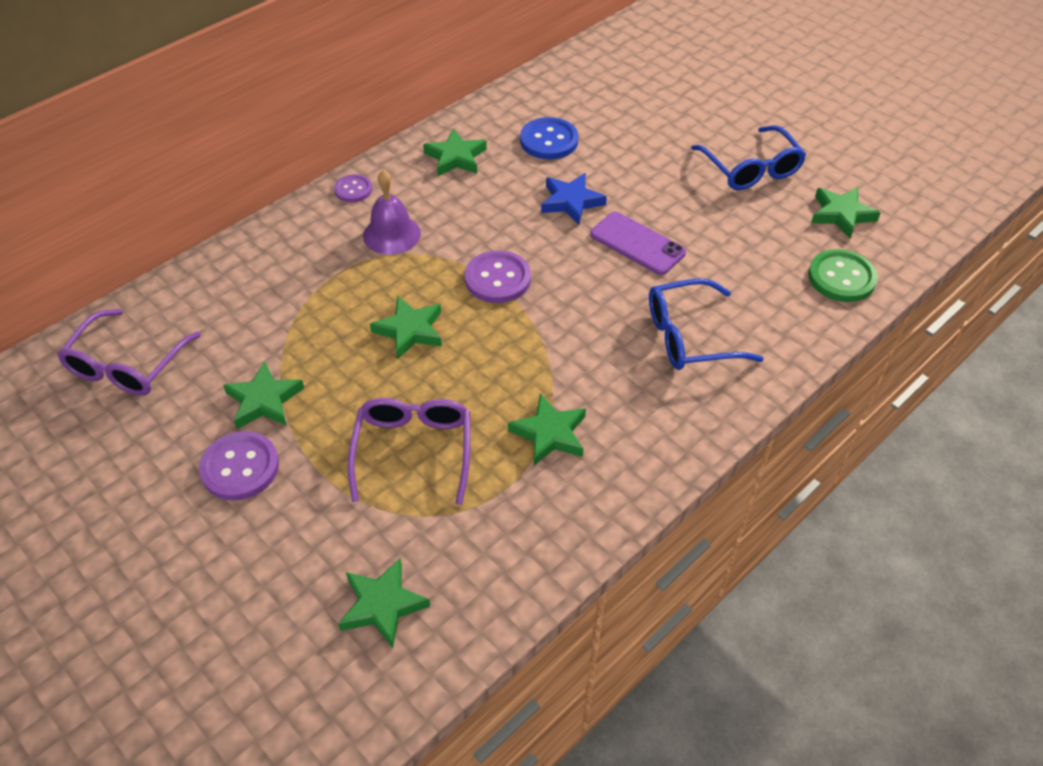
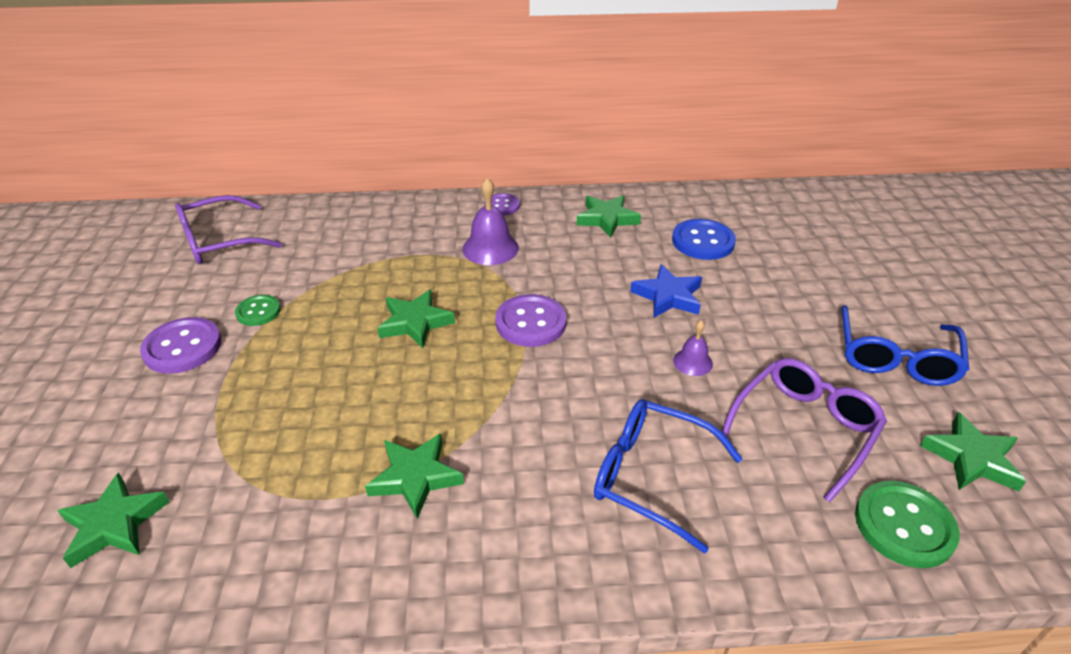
camera: 40 degrees right, 10 degrees down
green star [223,361,304,429] -> green button [235,295,281,326]
purple glasses [348,398,470,505] -> purple glasses moved to [721,358,887,502]
purple phone [590,212,686,275] -> purple bell [673,320,713,376]

